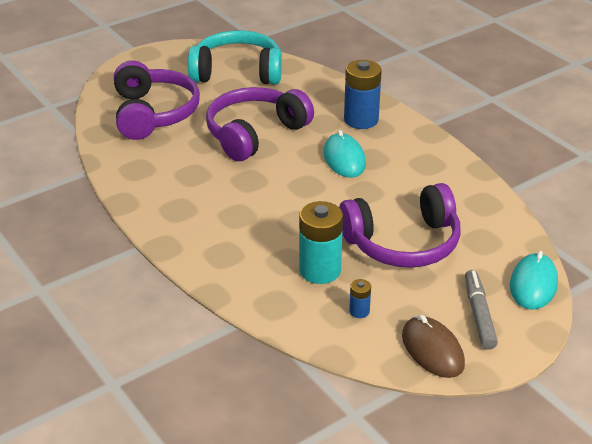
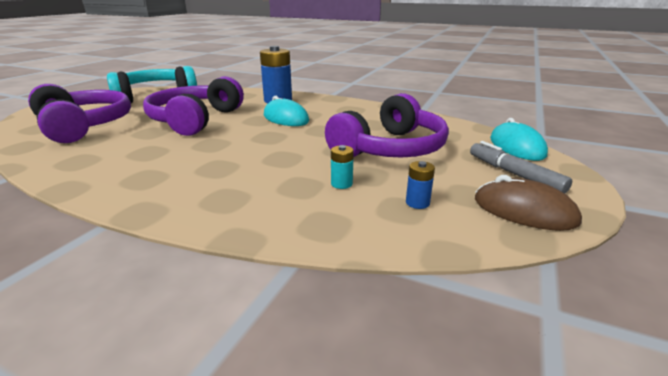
camera: 30 degrees left, 10 degrees down
turquoise battery [299,201,343,284] -> turquoise battery [331,145,354,189], size x0.46

